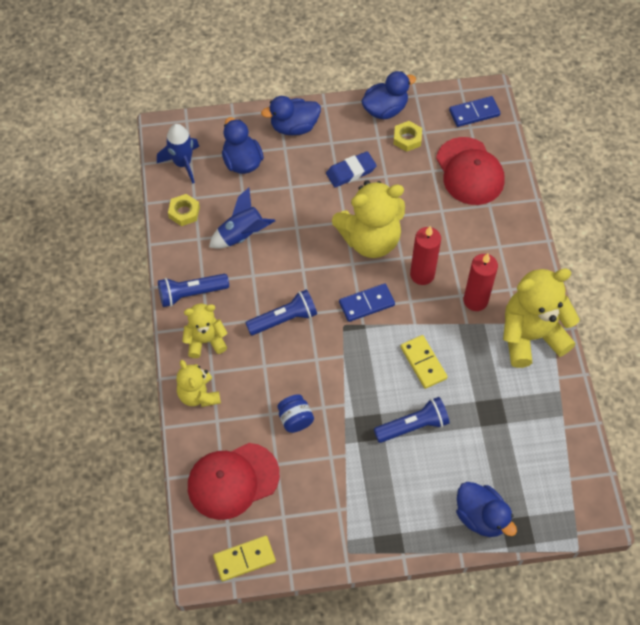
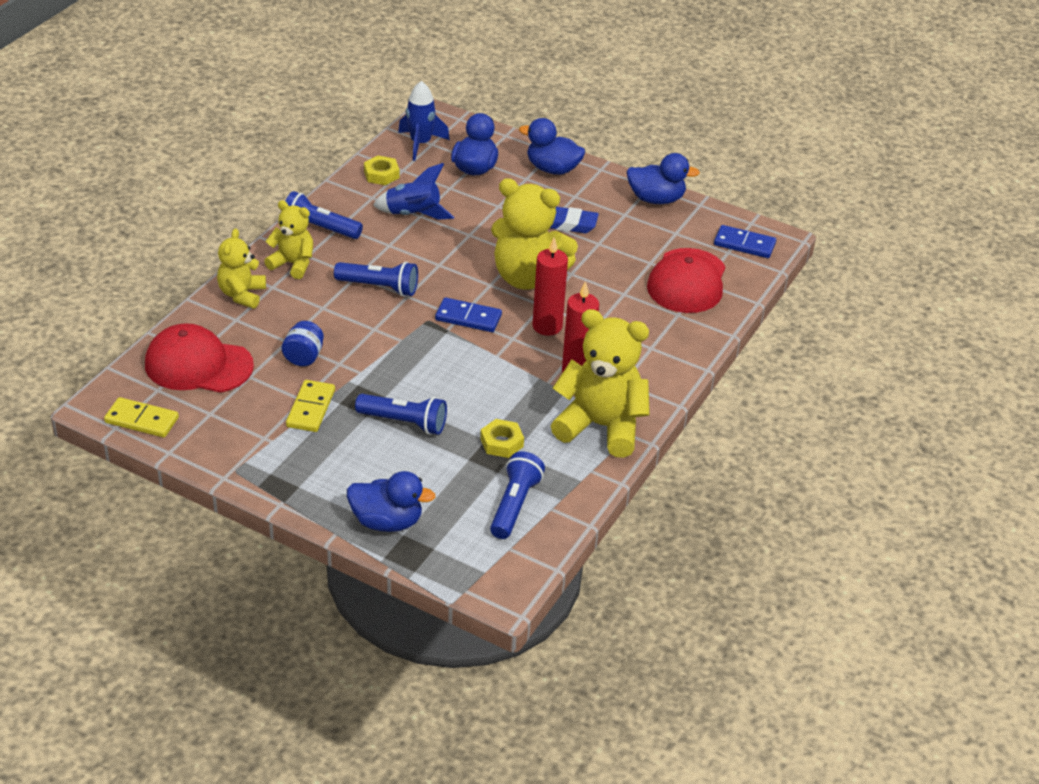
camera: 35 degrees right, 20 degrees down
yellow nut [394,121,422,152] -> yellow nut moved to [480,419,524,458]
yellow domino [400,335,448,389] -> yellow domino moved to [286,380,335,432]
blue duck [456,482,517,537] -> blue duck turned 75 degrees counterclockwise [347,471,436,532]
none -> blue flashlight [490,452,545,539]

